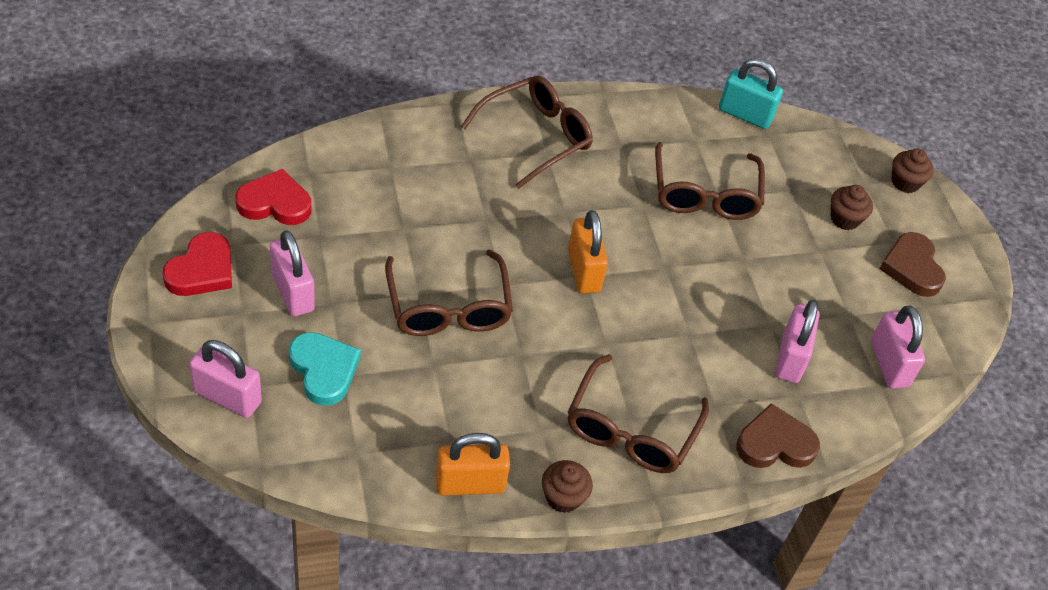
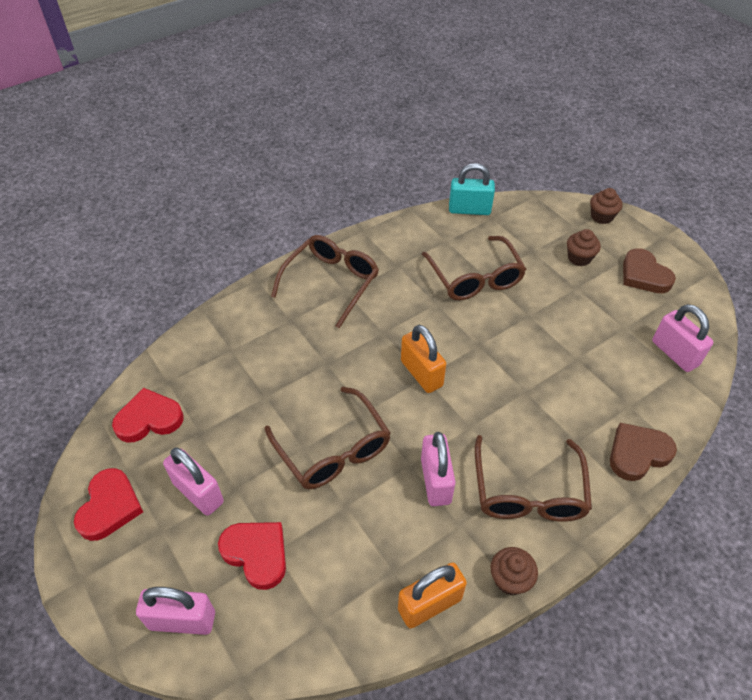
camera: 15 degrees left, 0 degrees up
turquoise heart [289,332,361,406] -> red heart [218,522,286,590]
pink padlock [775,300,820,383] -> pink padlock moved to [421,432,455,506]

